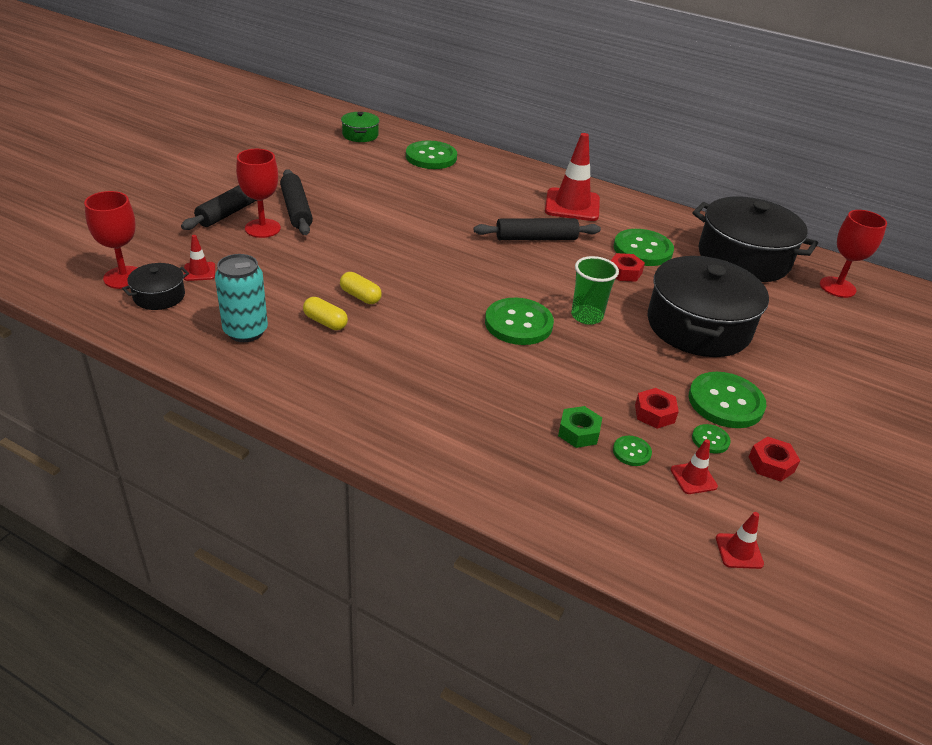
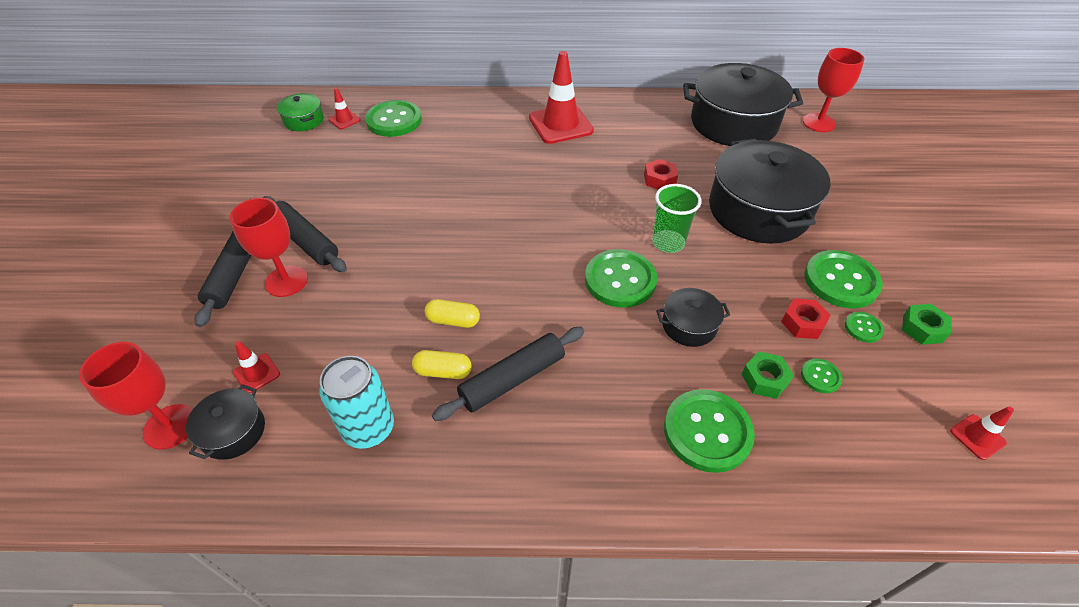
camera: 25 degrees left, 10 degrees up
black rolling pin [474,218,601,240] -> black rolling pin moved to [432,327,584,421]
green button [614,229,674,266] -> green button moved to [664,389,755,473]
red traffic cone [671,439,718,494] -> red traffic cone moved to [329,88,361,129]
red nut [749,436,800,482] -> green nut [902,304,952,345]
none -> black pot [656,288,730,347]

